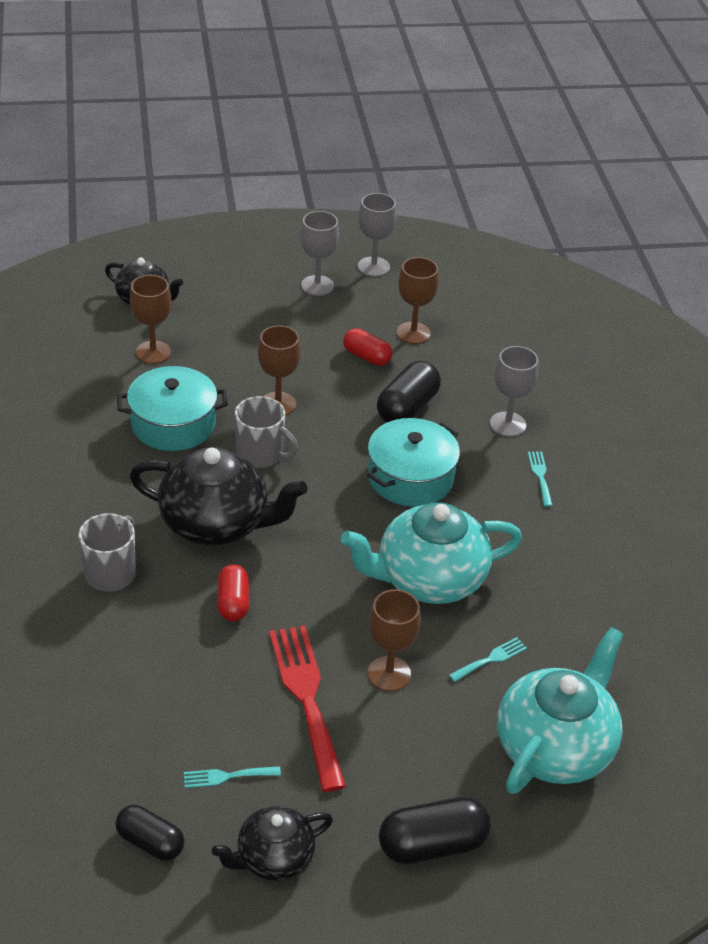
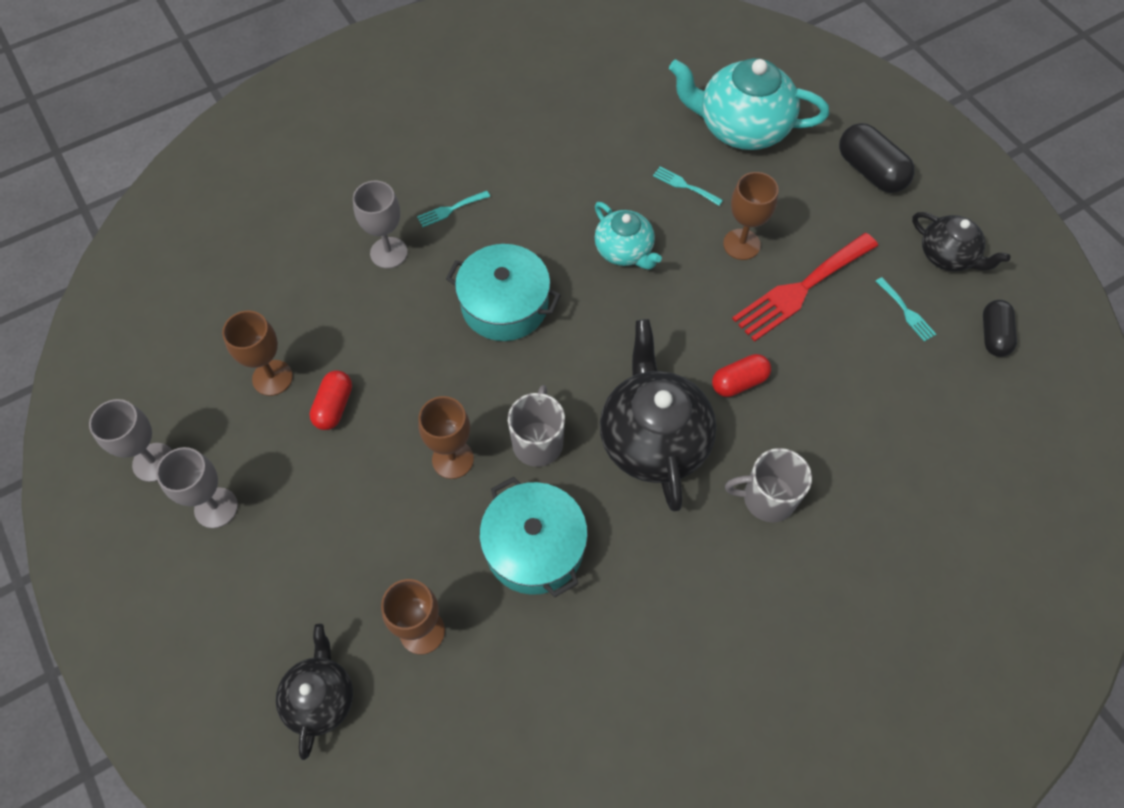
camera: 110 degrees left, 20 degrees up
turquoise teapot [341,503,522,604] -> turquoise teapot [595,202,662,270], size x0.58
black capsule [377,361,441,423] -> none

